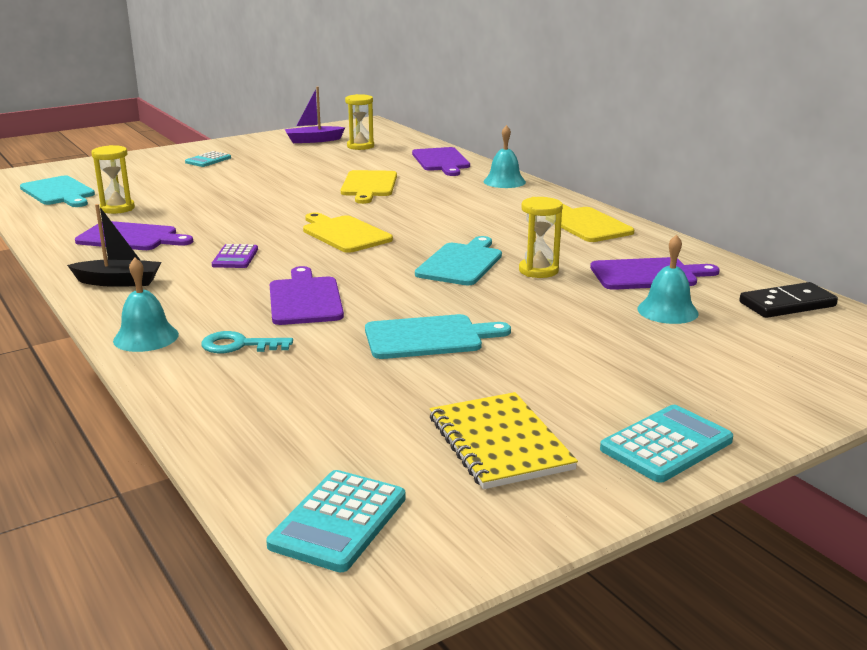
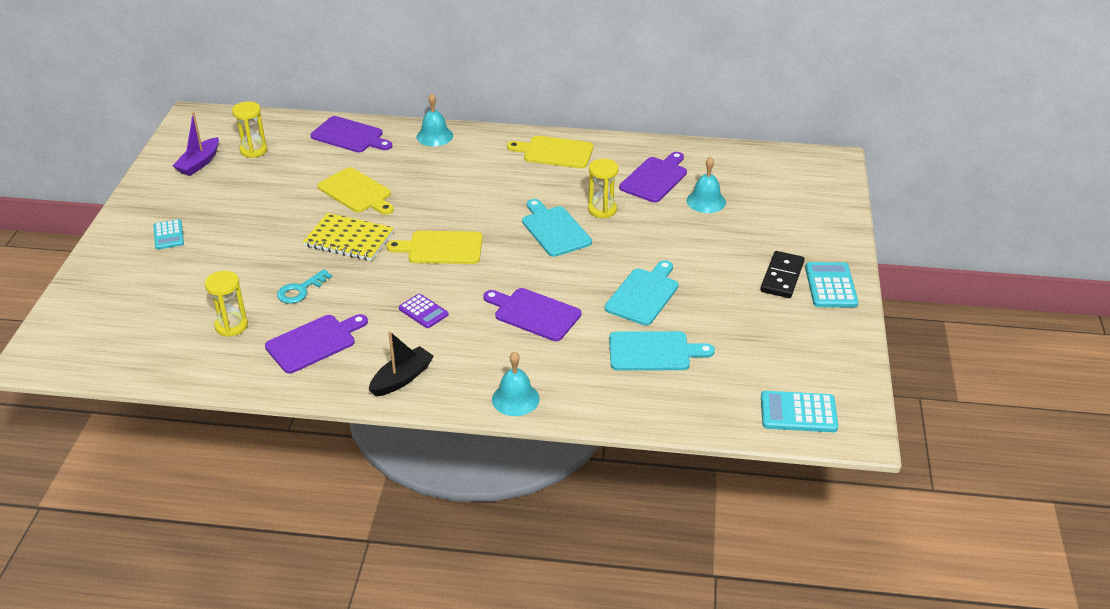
camera: 50 degrees left, 15 degrees up
turquoise cutting board [20,176,95,207] -> turquoise cutting board moved to [609,331,715,371]
turquoise key [201,331,293,353] -> turquoise key moved to [277,269,332,304]
turquoise calculator [266,470,406,572] -> turquoise calculator turned 120 degrees clockwise [761,391,838,432]
yellow notebook [430,392,578,489] -> yellow notebook moved to [303,213,394,261]
black domino [739,282,838,318] -> black domino moved to [760,251,805,298]

